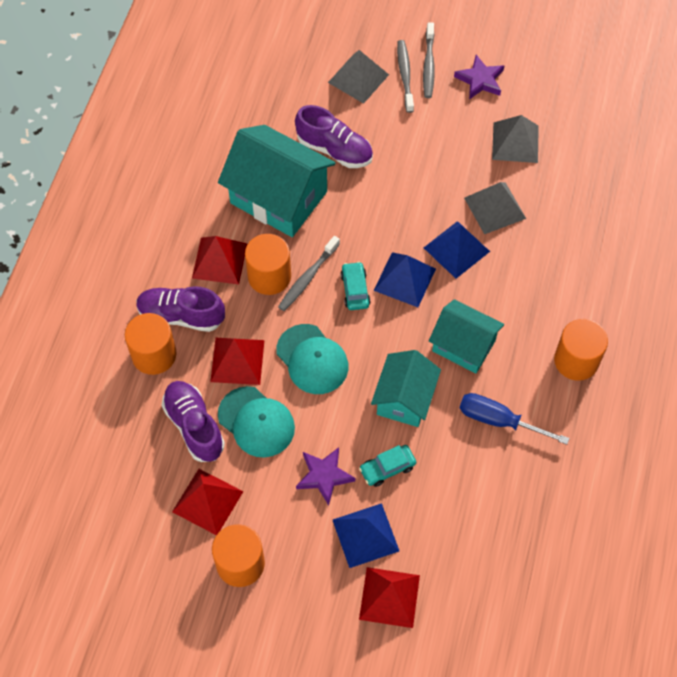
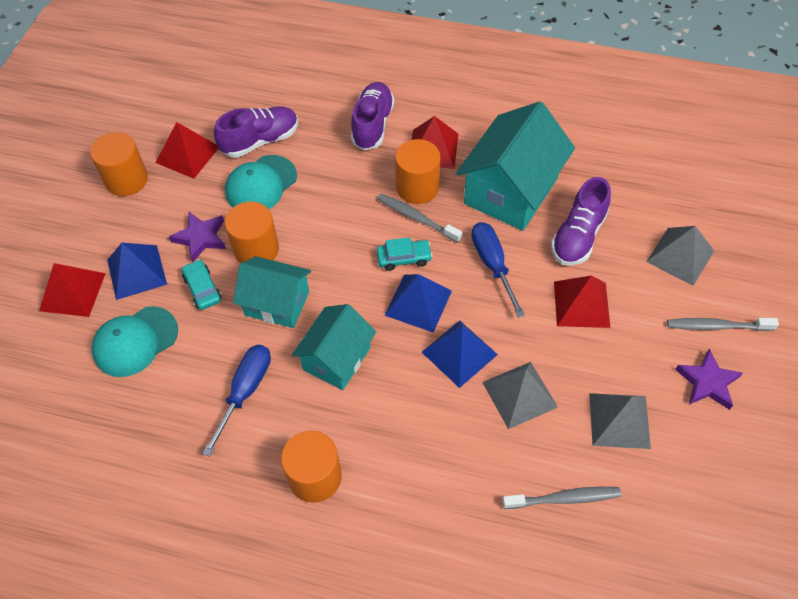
camera: 90 degrees right, 5 degrees down
orange cylinder [125,313,177,375] -> orange cylinder moved to [225,202,279,263]
red pyramid [210,338,264,385] -> red pyramid moved to [554,275,610,328]
turquoise cap [276,324,348,394] -> turquoise cap moved to [92,306,178,377]
grey toothbrush [397,40,414,113] -> grey toothbrush moved to [502,487,621,509]
none -> blue screwdriver [471,222,525,318]

